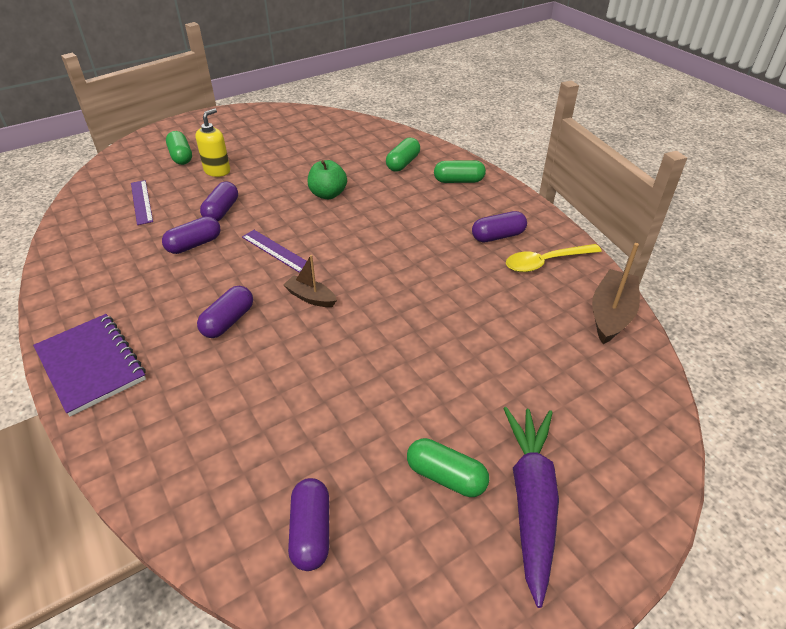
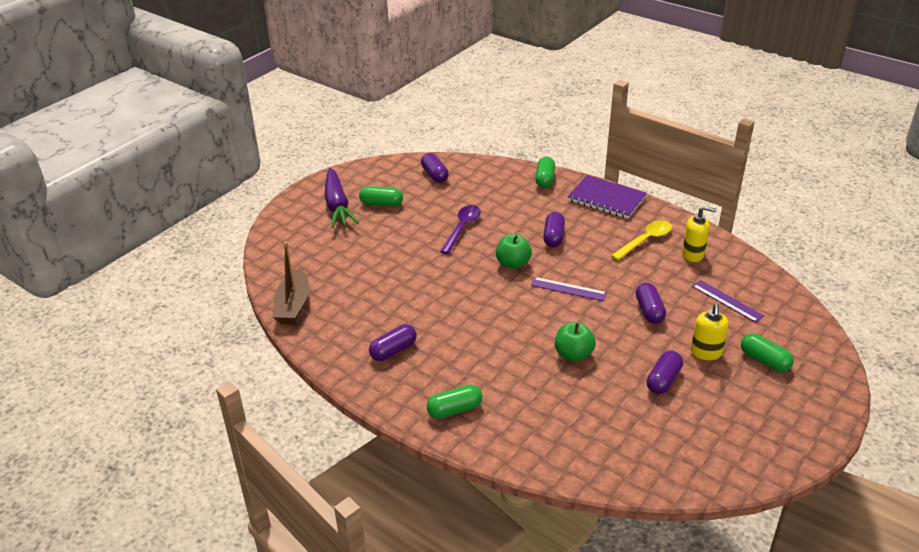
camera: 160 degrees right, 5 degrees down
purple capsule [162,216,220,254] -> purple capsule moved to [647,351,683,394]
brown boat [283,255,337,307] -> green apple [496,234,532,269]
green capsule [386,137,420,172] -> green capsule moved to [535,157,555,188]
yellow spoon [506,244,602,272] -> yellow spoon moved to [611,220,672,261]
none -> purple spoon [440,205,481,254]
none -> yellow soap dispenser [682,206,716,262]

